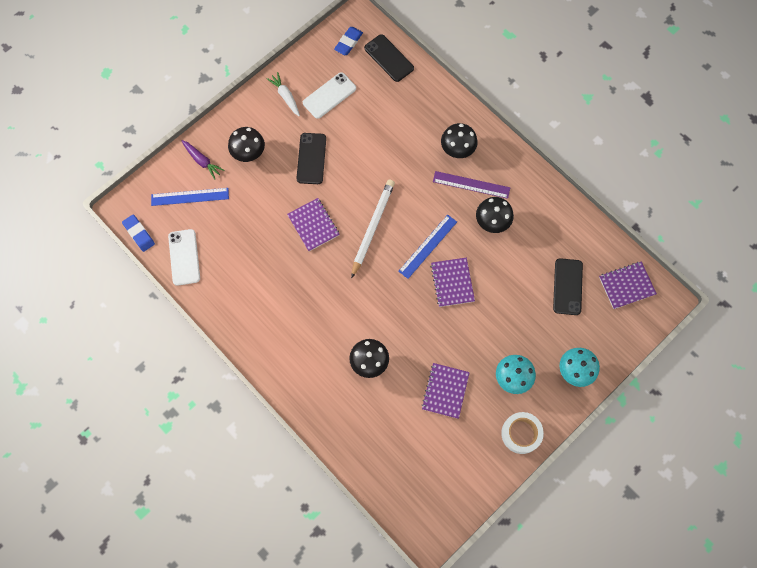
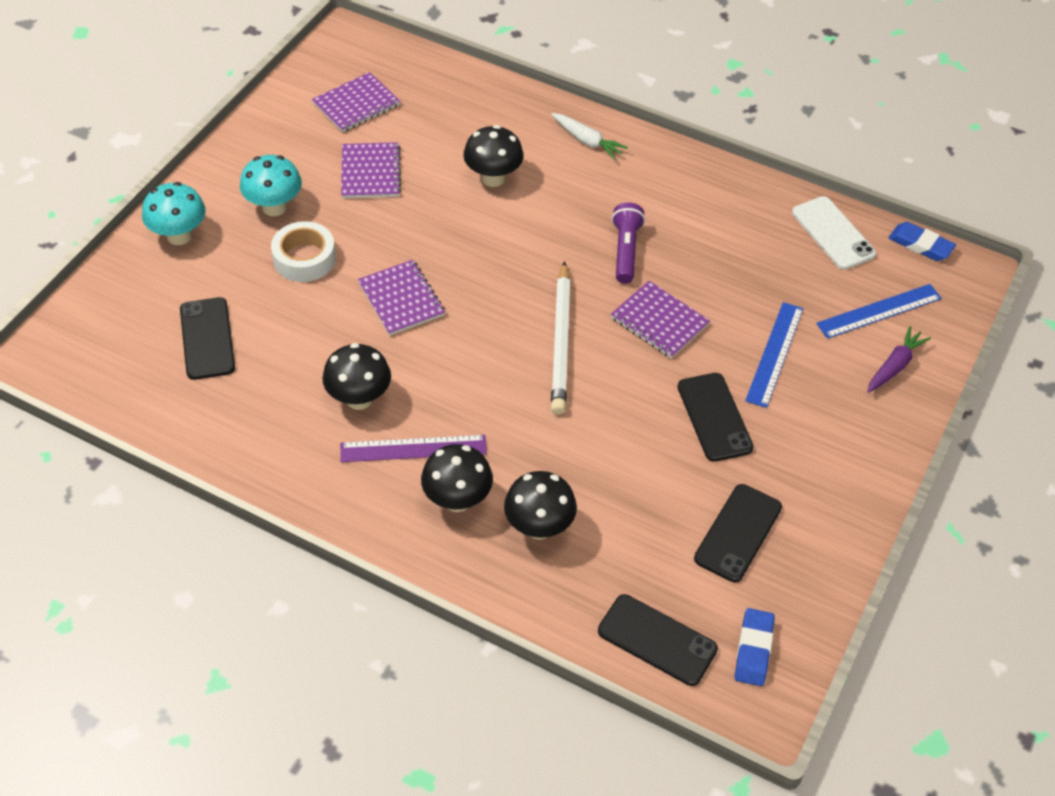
camera: 160 degrees right, 20 degrees down
purple carrot [181,140,225,179] -> purple carrot turned 105 degrees clockwise [867,326,931,393]
black mushroom [228,127,265,162] -> black mushroom moved to [504,471,577,540]
white carrot [267,72,300,116] -> white carrot moved to [551,113,628,160]
white phone [303,72,356,119] -> black phone [694,484,782,582]
blue ruler [398,215,457,279] -> blue ruler moved to [745,302,803,408]
white tape [501,412,544,454] -> white tape moved to [271,221,336,282]
purple notebook [599,261,657,309] -> purple notebook moved to [312,72,400,132]
none -> purple flashlight [612,202,645,283]

